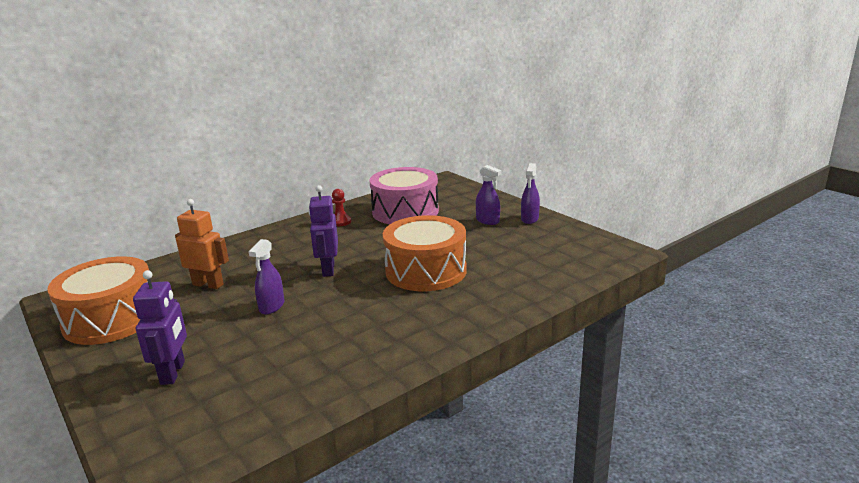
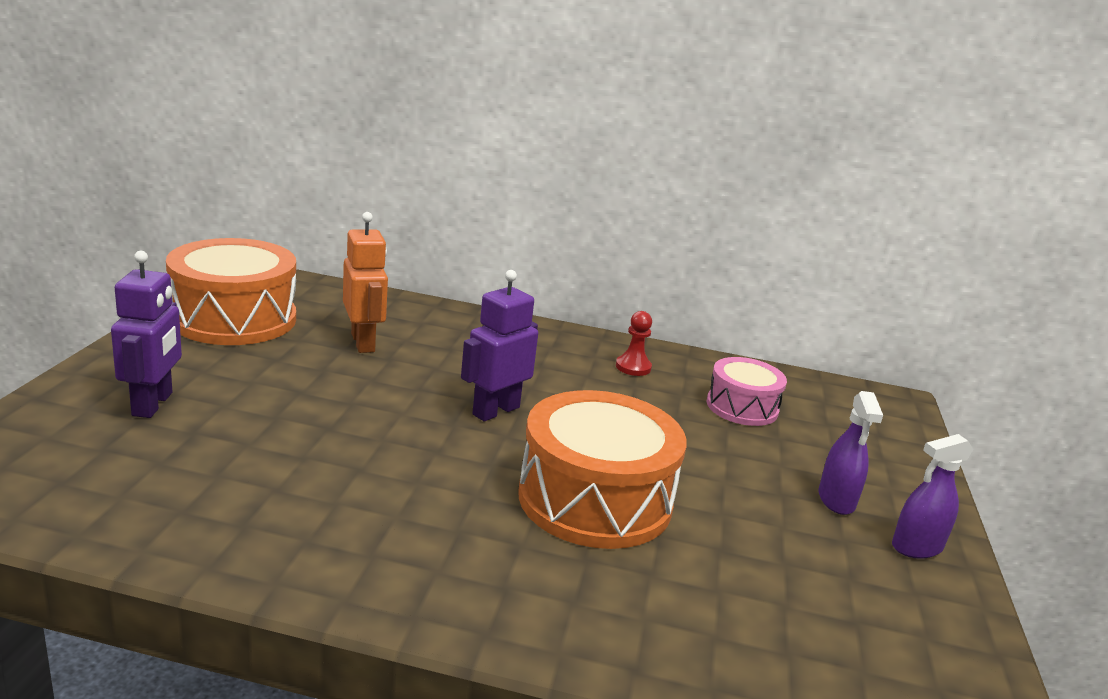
camera: 45 degrees right, 0 degrees up
purple robot [133,270,187,385] -> purple robot turned 45 degrees counterclockwise [111,251,182,418]
purple spray bottle [249,239,284,314] -> none
pink drum [370,167,439,224] -> pink drum [706,357,787,426], size x0.58

